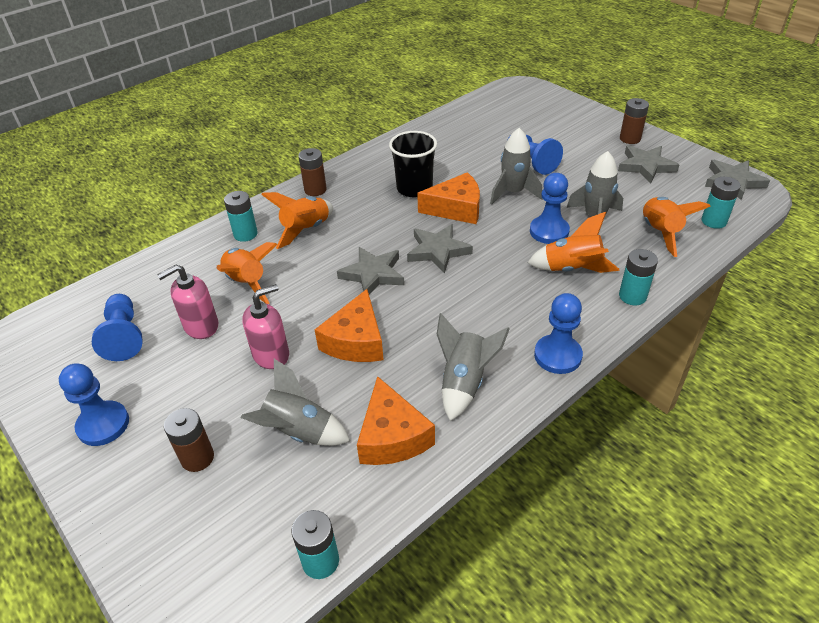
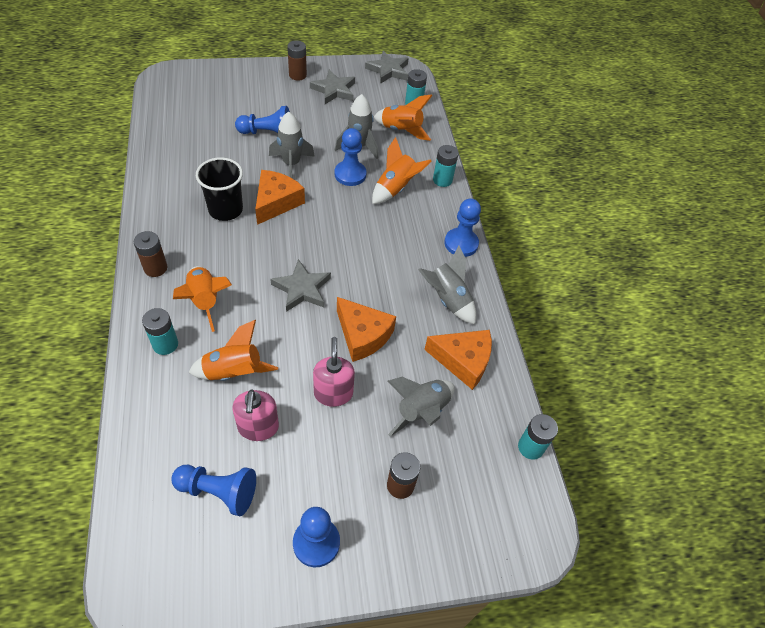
camera: 65 degrees left, 10 degrees up
grey star [407,224,473,274] -> none

